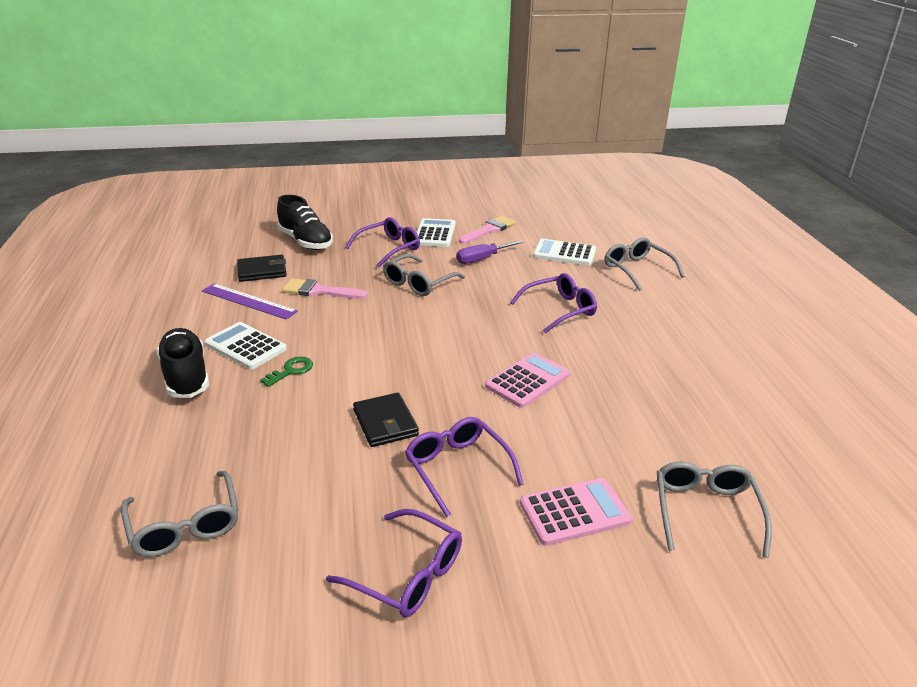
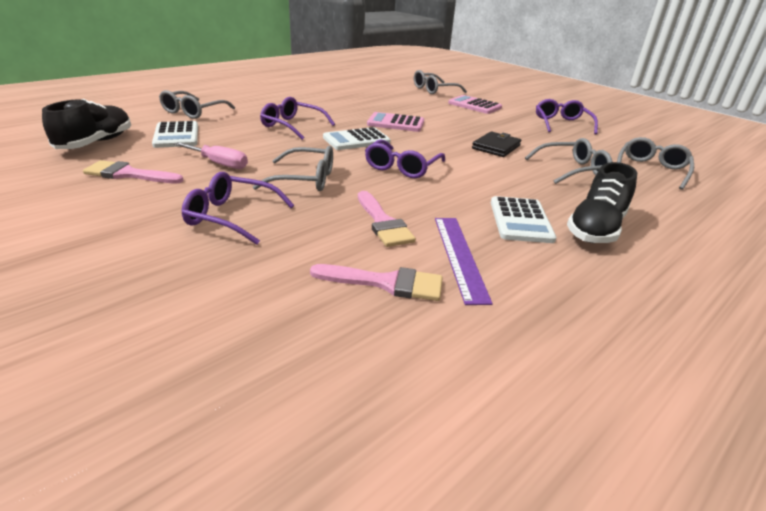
camera: 125 degrees left, 0 degrees up
black wallet [237,255,287,282] -> pink brush [310,264,443,301]
green key [260,357,313,387] -> none
black shoe [277,195,333,250] -> black shoe moved to [42,99,131,149]
purple glasses [405,417,524,518] -> purple glasses moved to [365,139,445,178]
white calculator [417,218,456,247] -> white calculator moved to [323,127,391,150]
purple screwdriver [457,240,523,264] -> pink screwdriver [174,142,248,169]
none -> grey glasses [525,138,612,184]

